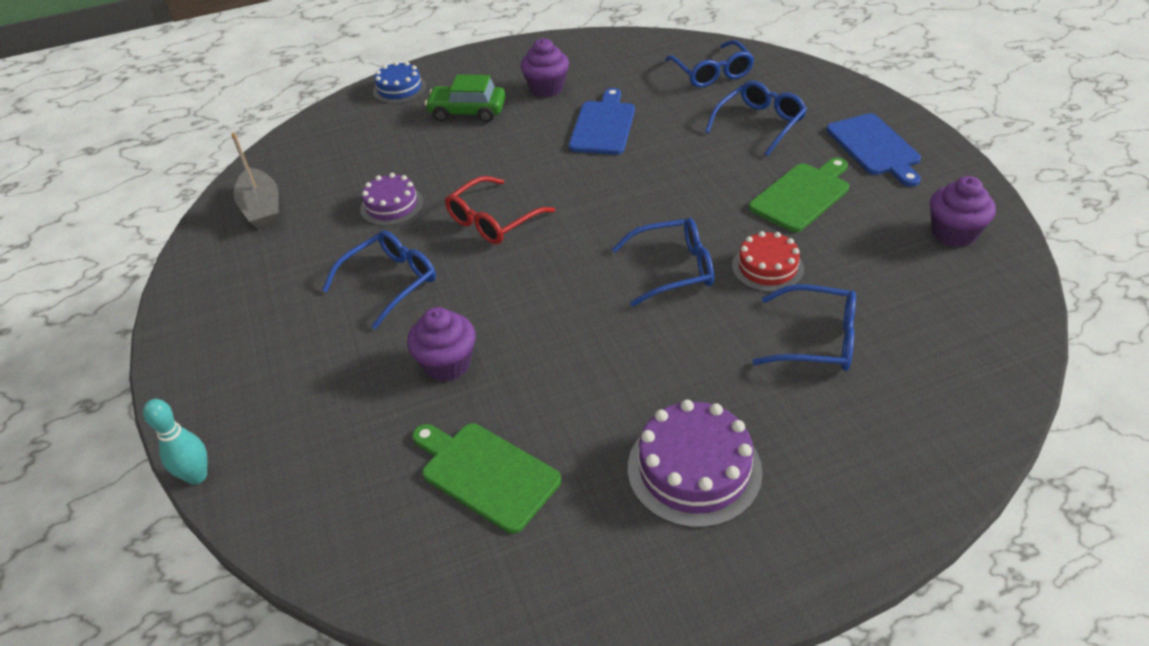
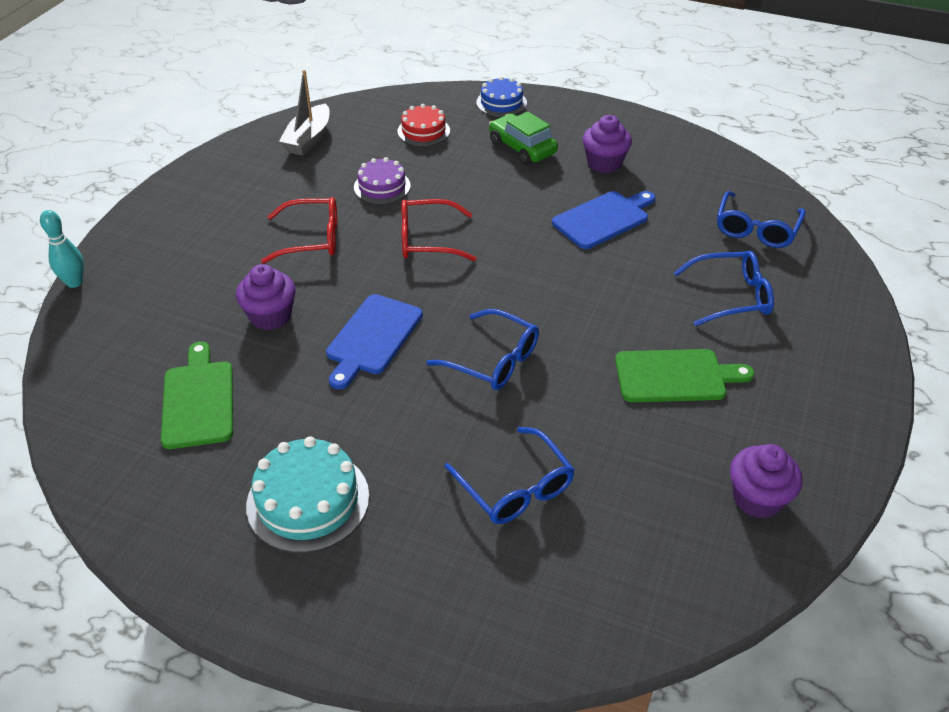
camera: 40 degrees right, 0 degrees up
blue glasses [322,230,436,329] -> red glasses [261,197,337,264]
purple cake [628,400,763,528] -> turquoise cake [246,436,369,553]
red cake [732,231,804,292] -> red cake moved to [397,104,450,146]
blue cutting board [826,113,921,187] -> blue cutting board moved to [326,294,423,389]

